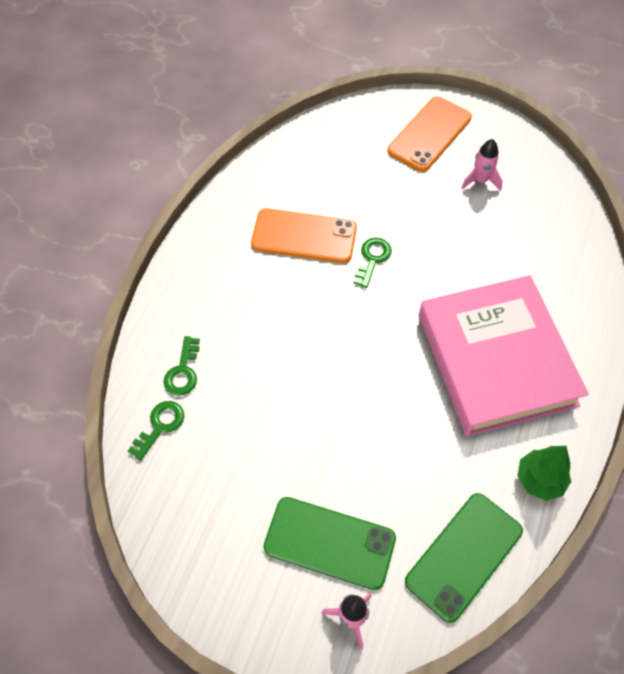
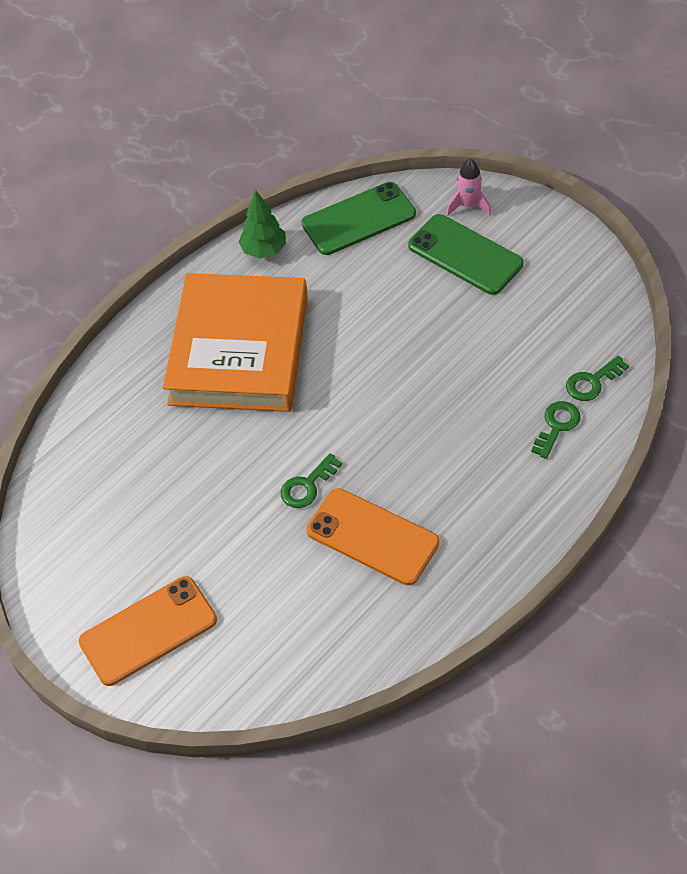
camera: 155 degrees left, 5 degrees down
pink book [419,275,589,436] -> orange book [163,273,308,412]
pink rocket [461,139,502,191] -> none

